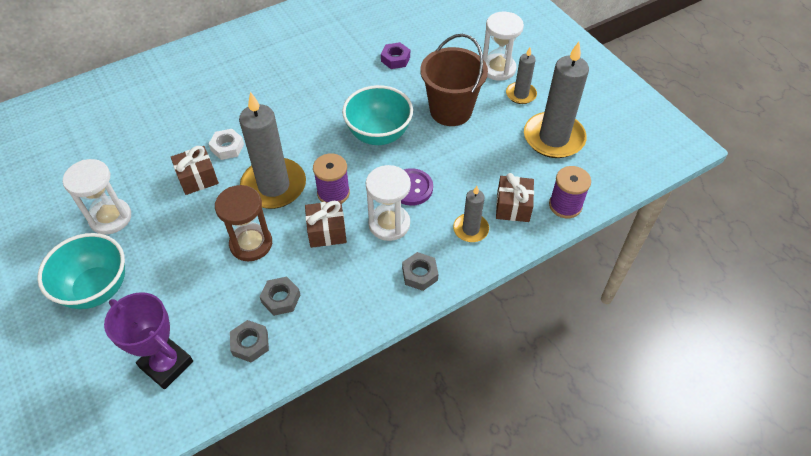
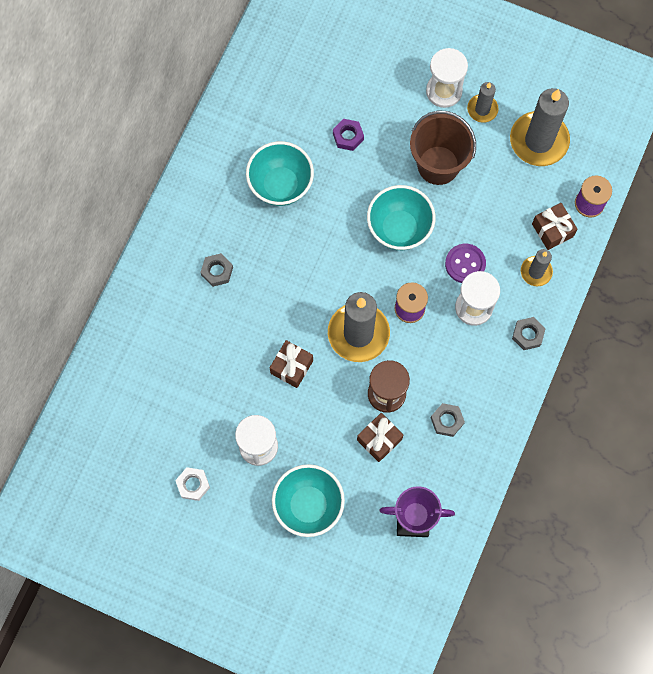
camera: 35 degrees left, 20 degrees up
white nut [209,129,244,160] -> white nut moved to [175,467,210,501]
grey nut [230,320,269,363] -> grey nut moved to [200,253,233,287]
brown gift [305,200,347,248] -> brown gift moved to [357,413,403,462]
none -> turquoise bowl [246,141,314,206]

